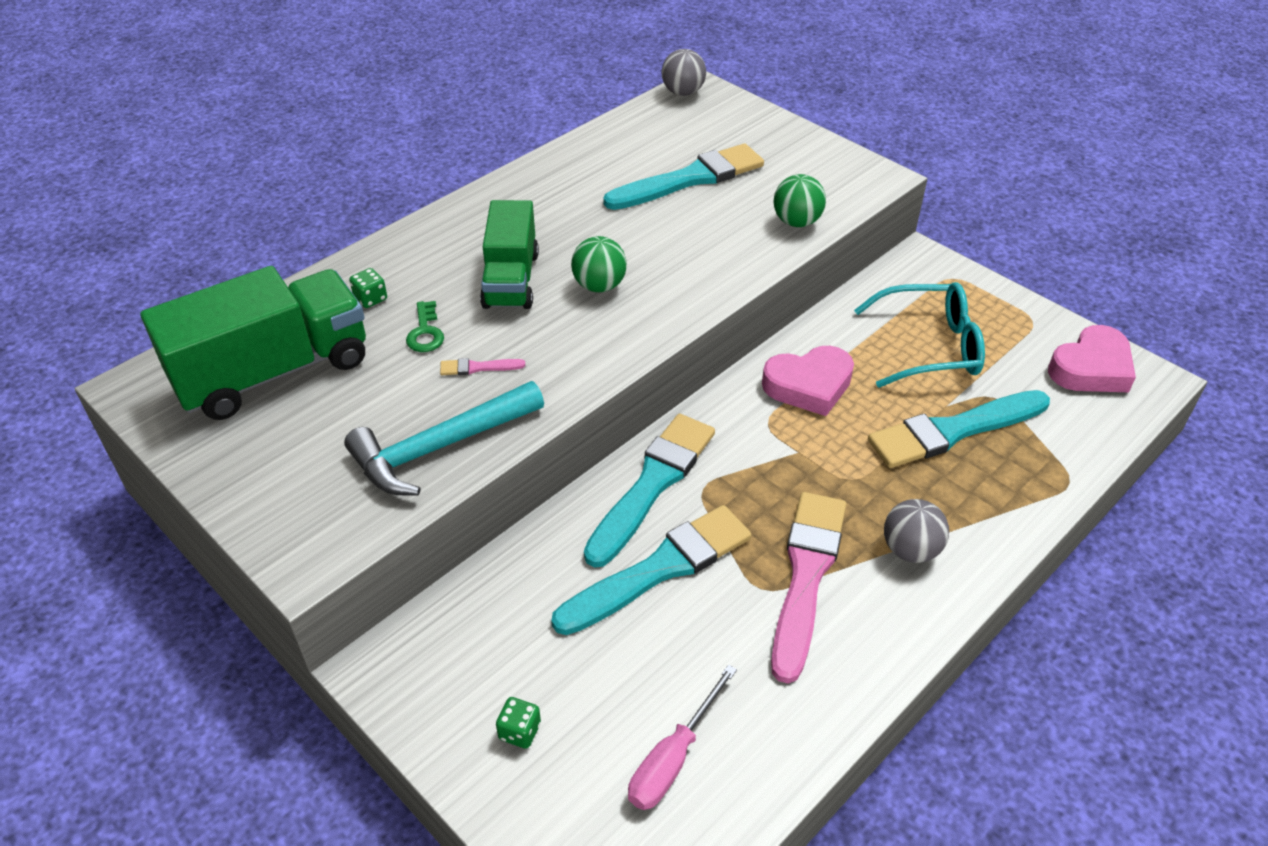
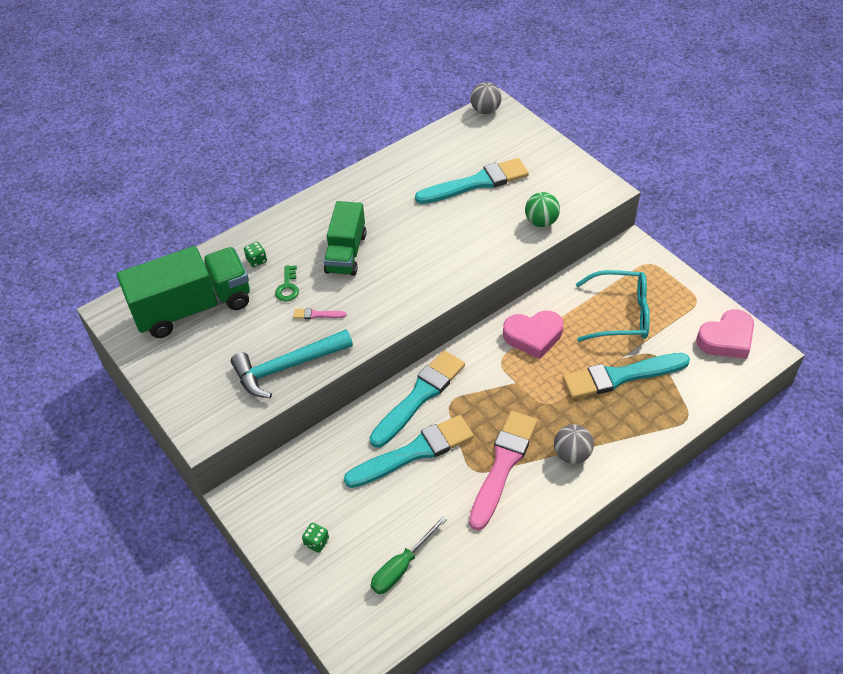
camera: 10 degrees right, 5 degrees up
green ball [571,236,627,292] -> none
pink screwdriver [628,664,737,810] -> green screwdriver [371,516,447,594]

